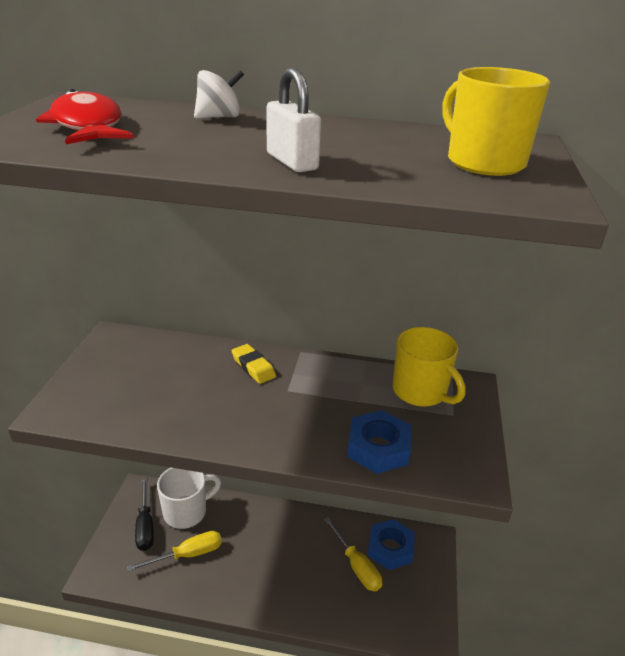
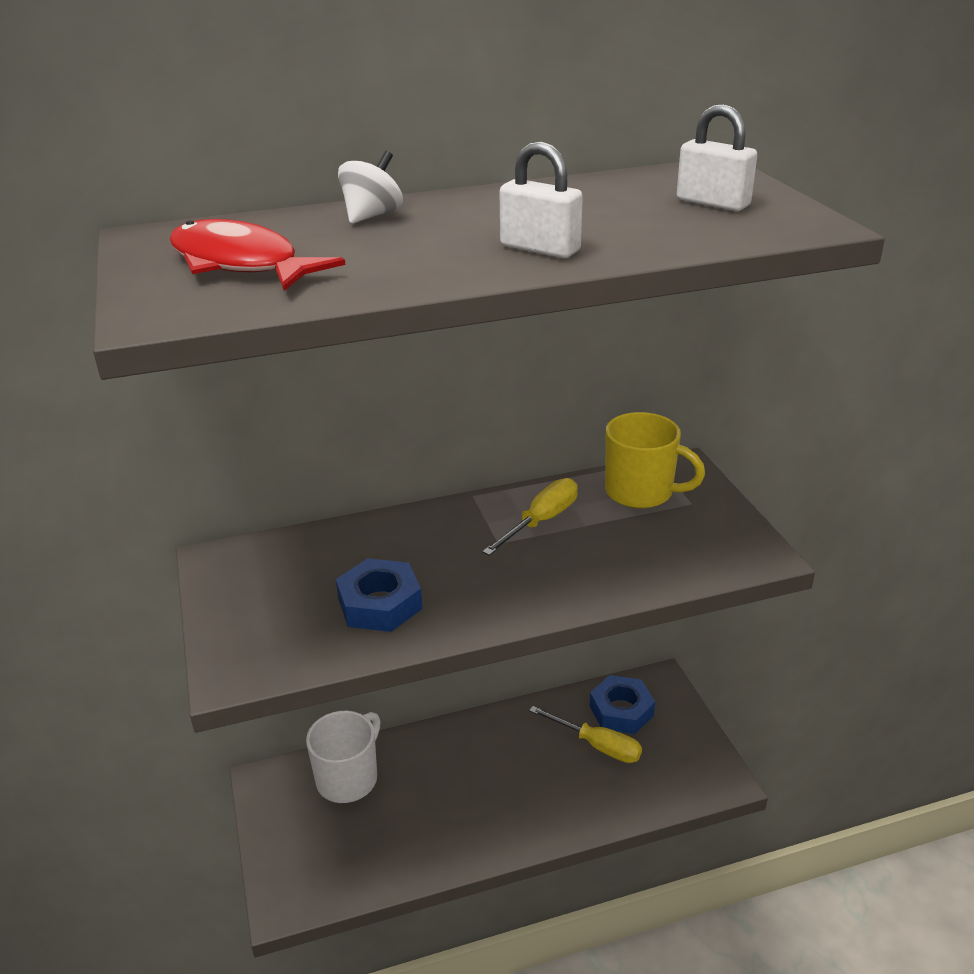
camera: 25 degrees left, 0 degrees up
yellow screwdriver [127,531,222,572] -> yellow screwdriver moved to [482,478,578,556]
black screwdriver [135,477,154,551] -> none
yellow eraser [232,344,276,384] -> none
blue nut [347,410,411,474] -> blue nut moved to [336,558,422,632]
yellow mug [442,67,550,176] -> white padlock [677,104,757,211]

